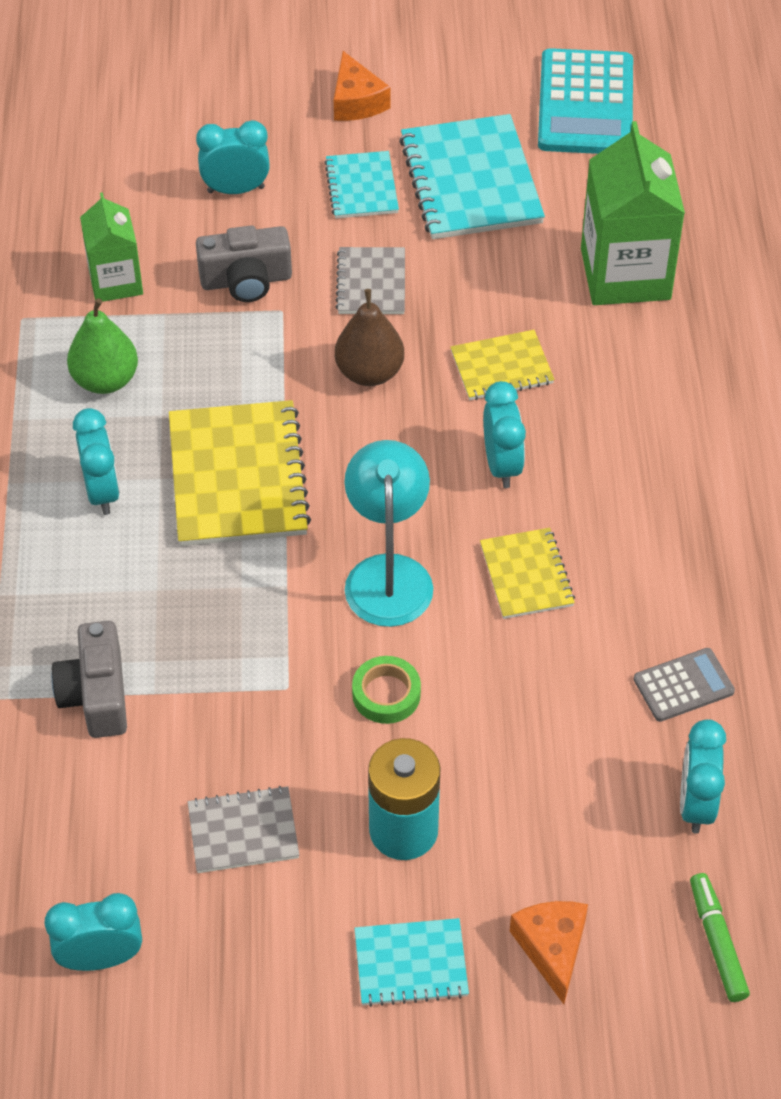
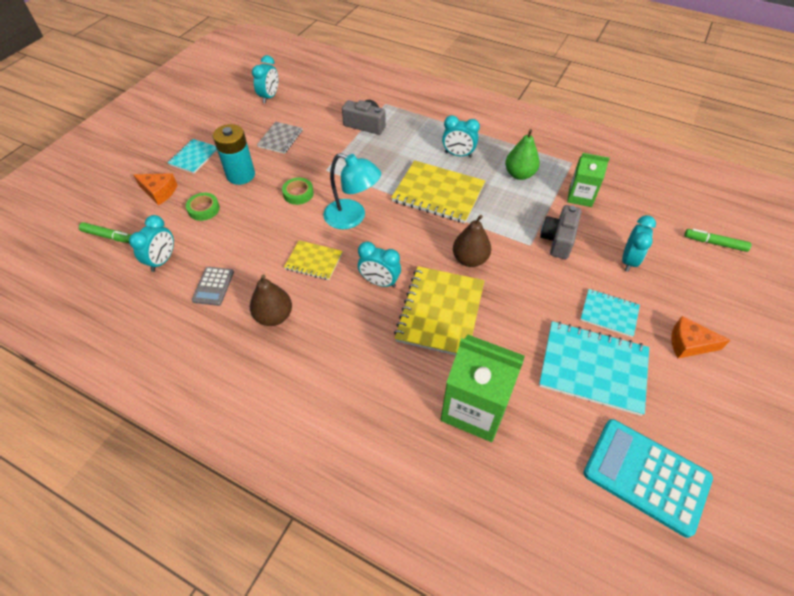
camera: 120 degrees right, 0 degrees up
grey notebook [335,247,405,314] -> none
yellow notebook [451,330,554,400] -> yellow notebook [394,266,484,355], size x1.79
turquoise clock [680,719,726,834] -> turquoise clock turned 75 degrees clockwise [129,215,174,272]
none -> green tape [186,193,220,221]
none -> brown pear [250,275,292,326]
none -> green marker [684,229,752,252]

